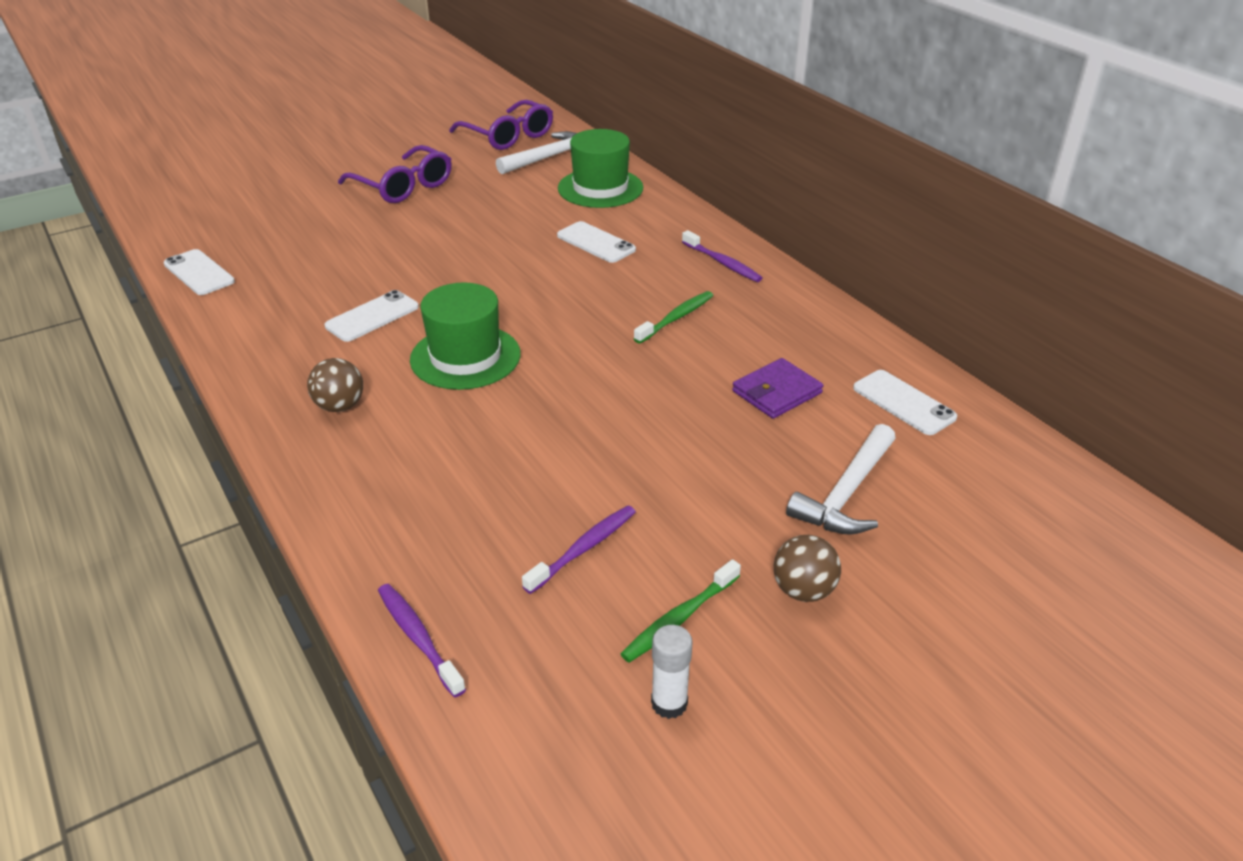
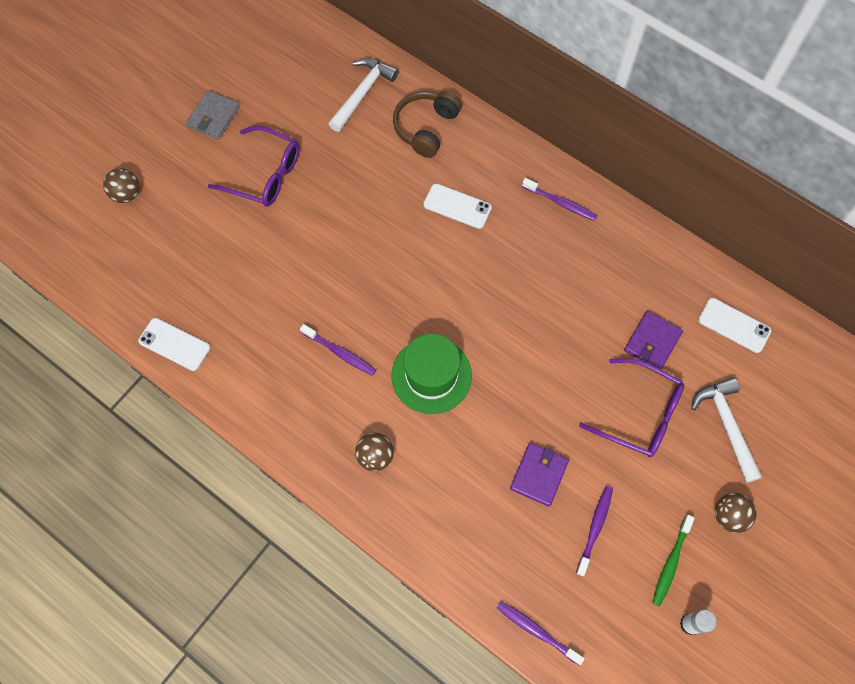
camera: 20 degrees left, 30 degrees up
white phone [325,290,419,342] -> purple toothbrush [300,324,376,376]
purple glasses [449,100,553,150] -> purple glasses moved to [579,358,684,457]
green hat [558,129,643,208] -> brown headphones [393,91,462,158]
green toothbrush [634,291,713,344] -> none
white hammer [786,424,896,535] -> white hammer turned 150 degrees clockwise [691,377,762,483]
none -> brown ball [103,168,140,203]
none -> grey wallet [186,90,240,139]
none -> purple wallet [510,443,569,507]

